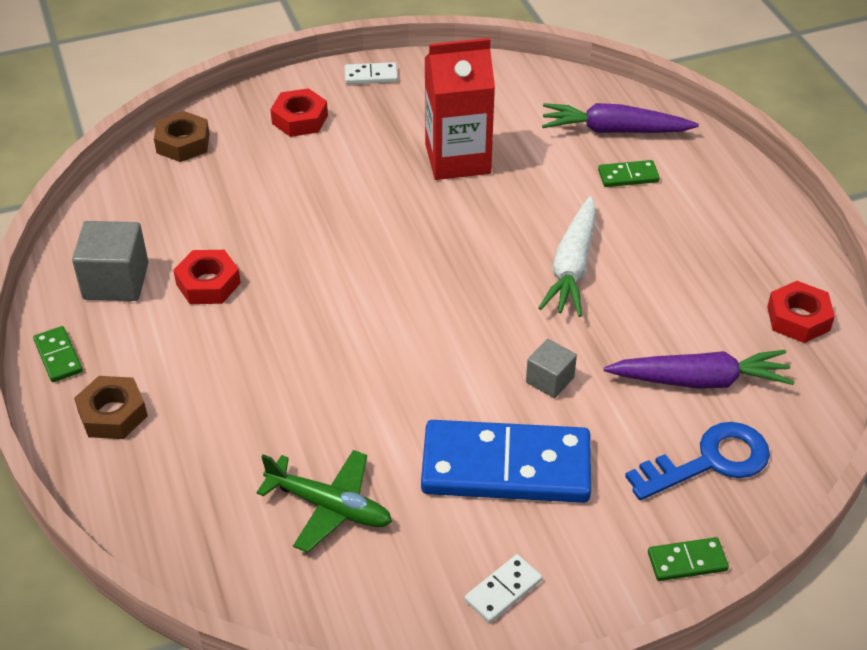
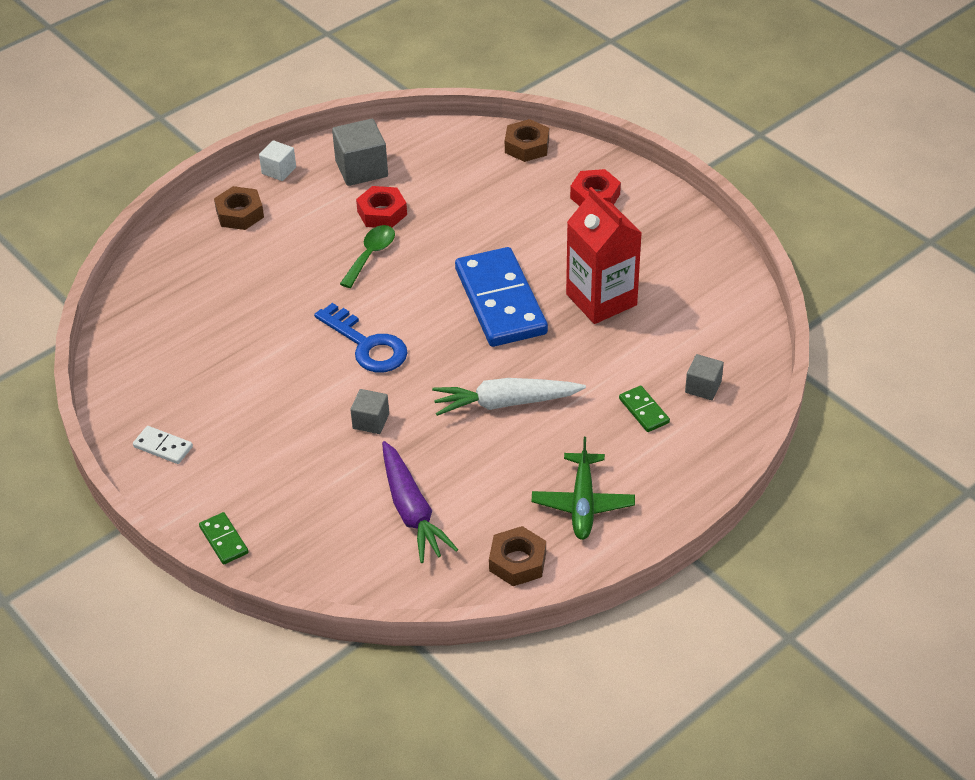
camera: 70 degrees right, 0 degrees up
green domino [33,326,83,382] -> white cube [259,140,296,181]
green plane [256,450,392,553] -> green plane moved to [532,437,635,540]
white domino [344,62,398,84] -> none
blue domino [421,420,591,503] -> blue domino moved to [455,247,548,347]
purple carrot [542,103,699,133] -> grey cube [685,354,724,400]
blue key [625,422,770,500] -> blue key moved to [314,303,408,372]
red nut [767,281,835,343] -> brown nut [489,526,546,586]
none -> green spoon [340,225,395,288]

